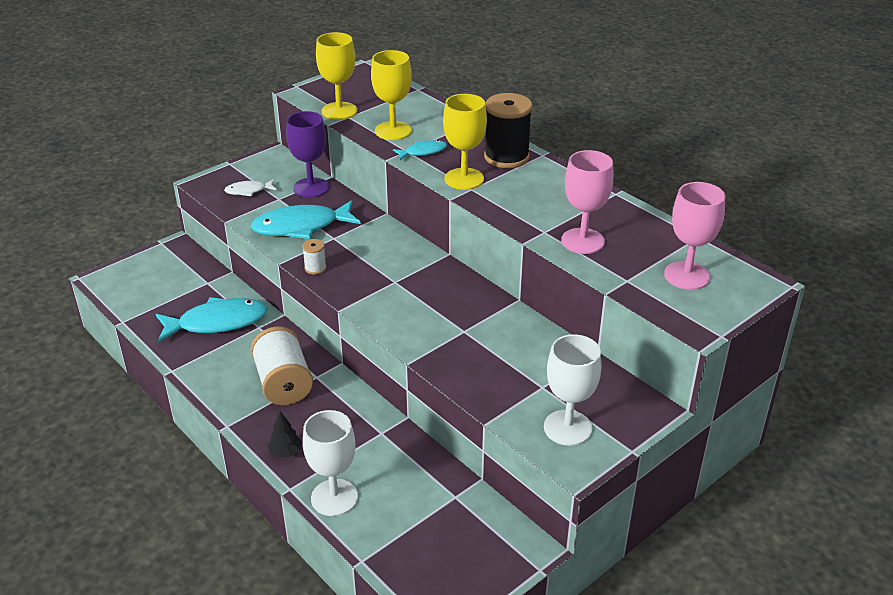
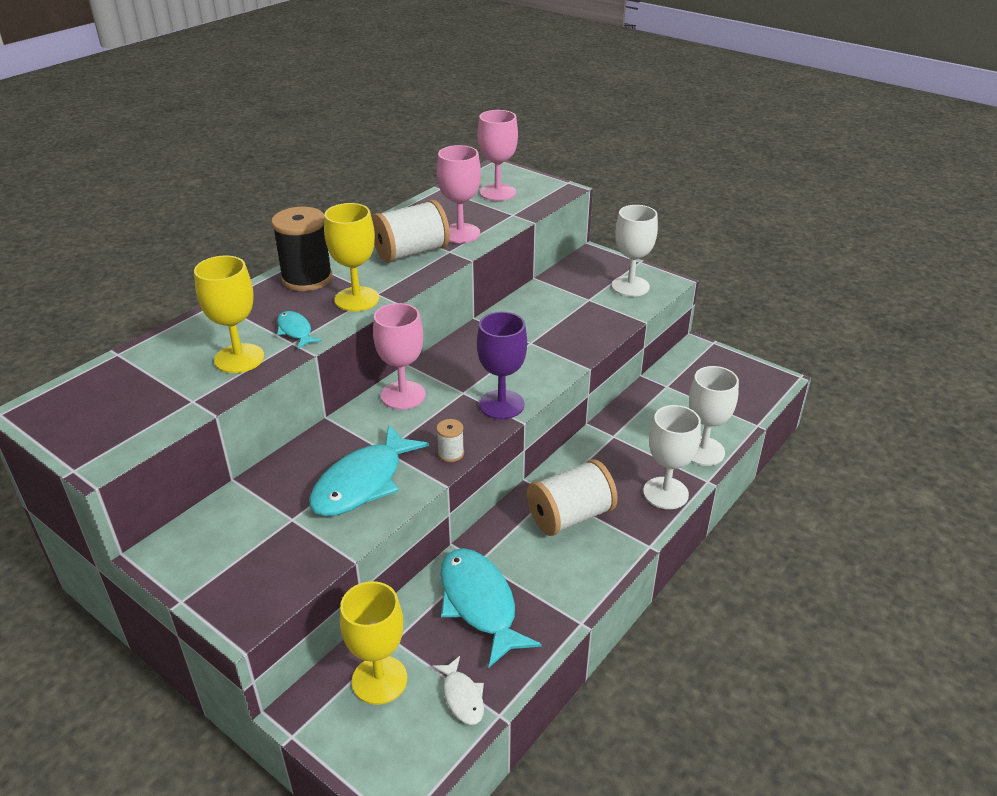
camera: 100 degrees left, 0 degrees up
white fish [224,179,277,197] -> white fish moved to [432,656,484,725]
turquoise fish [250,200,361,239] -> turquoise fish turned 60 degrees clockwise [309,425,429,516]
black tree [268,411,302,458] -> white goblet [643,405,701,509]
purple goblet [286,111,329,198] -> purple goblet moved to [477,312,527,419]
yellow goblet [316,32,357,120] -> yellow goblet moved to [340,581,407,705]
none -> white spool [372,200,450,263]
none -> pink goblet [373,303,426,410]

